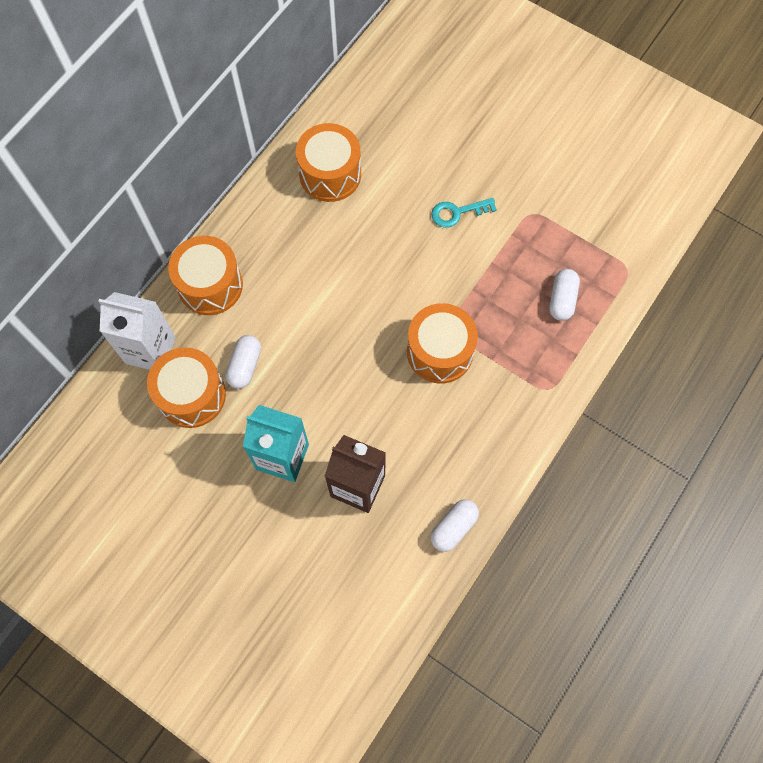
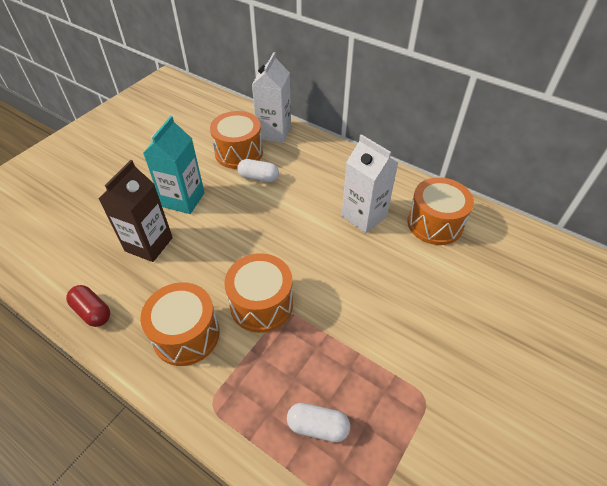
camera: 90 degrees right, 20 degrees down
orange drum [168,236,243,315] -> orange drum moved to [140,282,220,366]
turquoise key [431,198,497,228] -> none
white capsule [431,499,479,552] -> red capsule [66,285,110,327]
none -> white carton [341,134,398,233]

